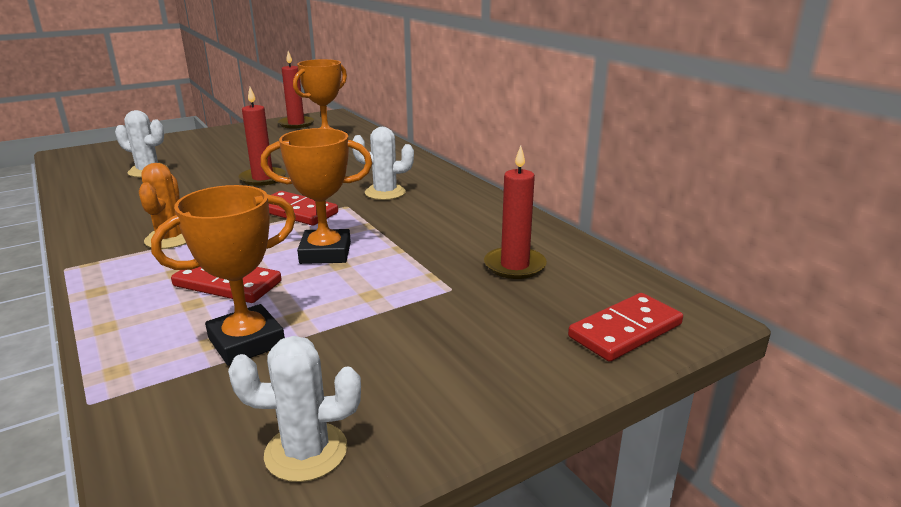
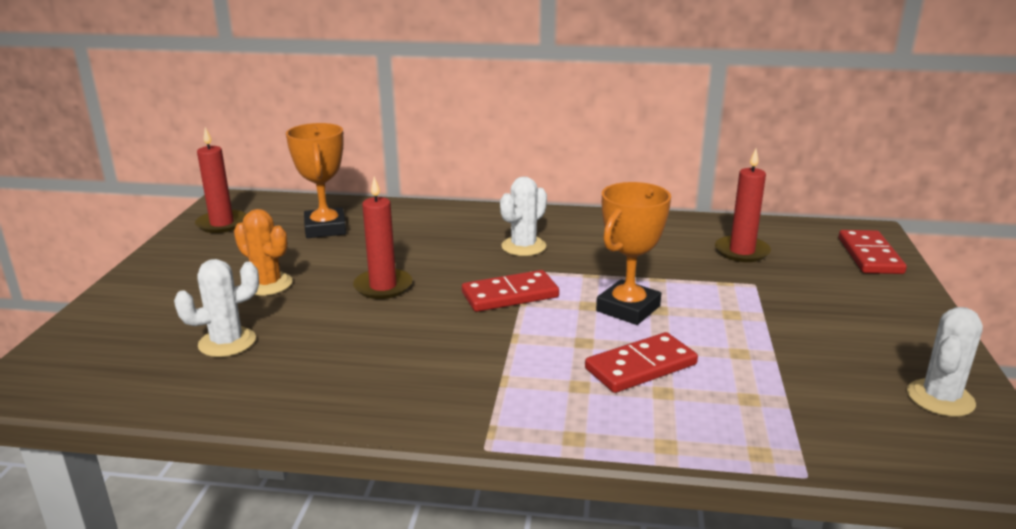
camera: 50 degrees left, 0 degrees up
orange cactus [139,163,187,249] -> orange cactus moved to [234,209,293,296]
orange trophy [151,185,296,366] -> none

